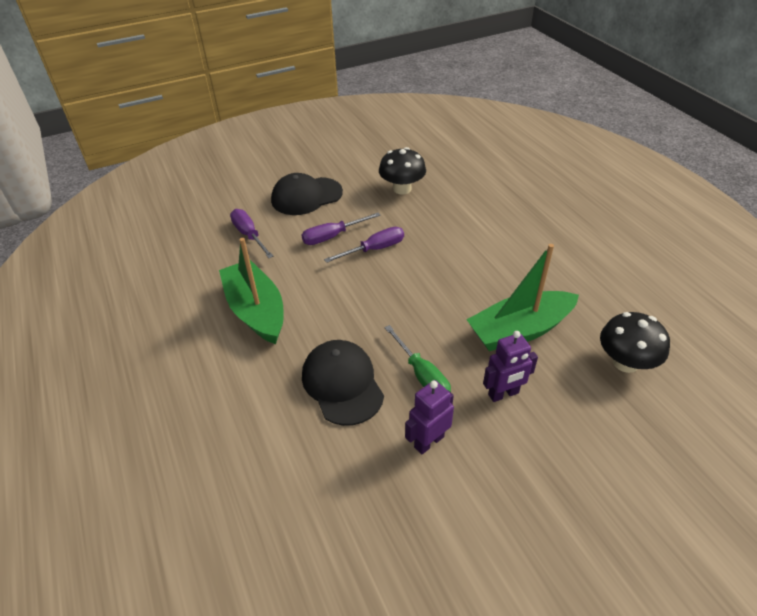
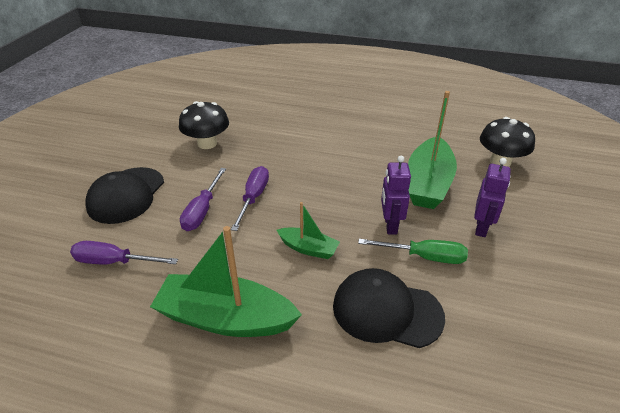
camera: 50 degrees left, 5 degrees down
purple robot [405,380,454,455] -> purple robot moved to [381,156,411,234]
none -> green boat [277,202,340,259]

